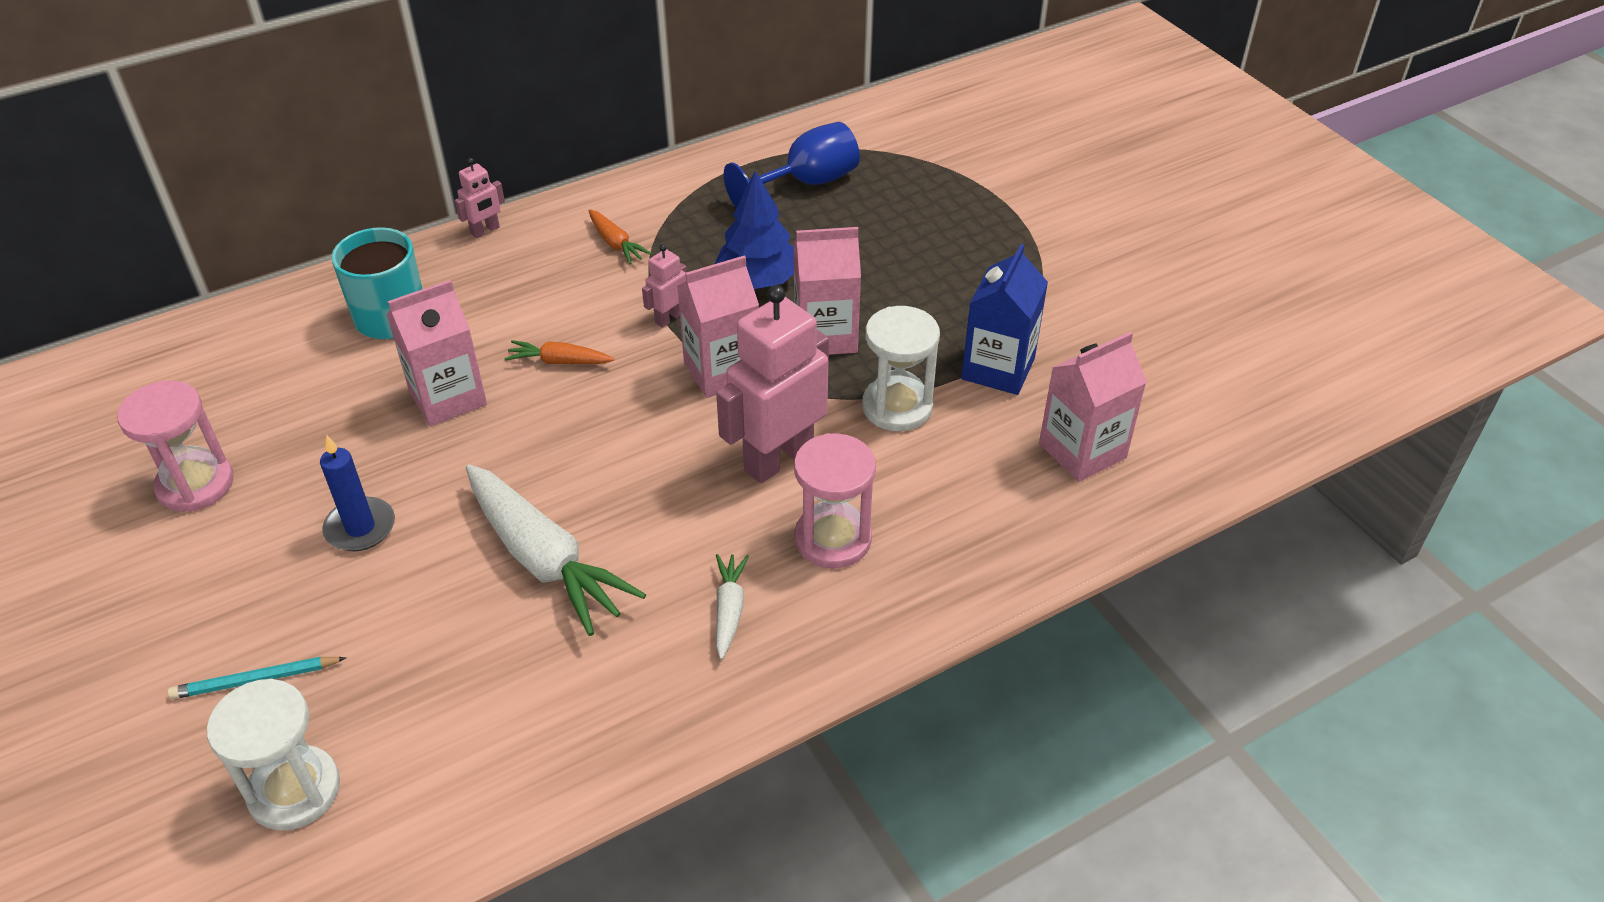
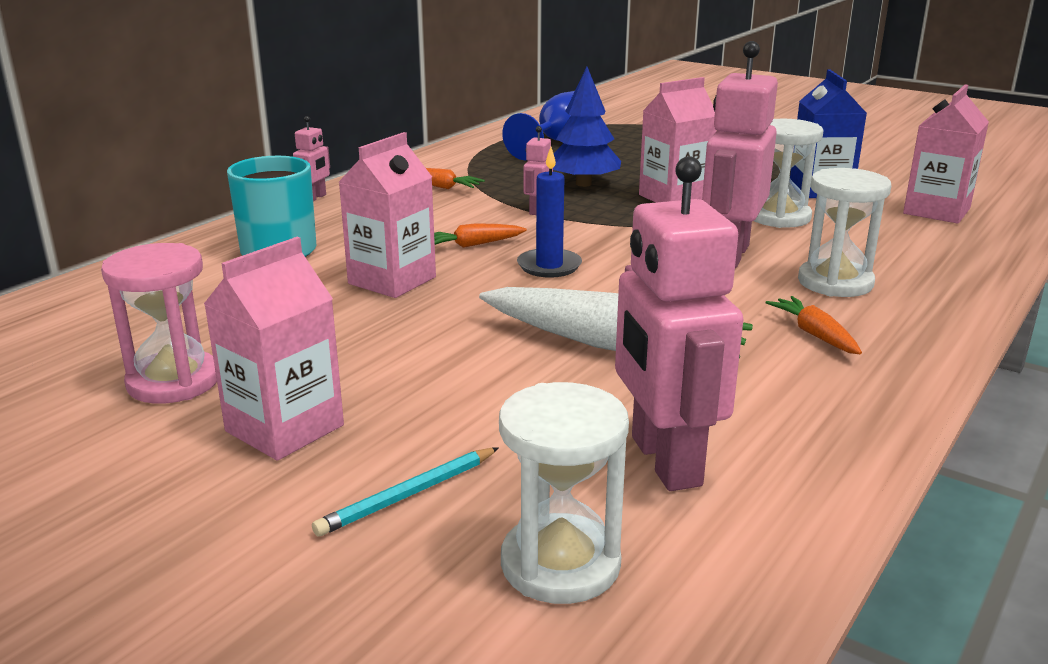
camera: 25 degrees left, 20 degrees down
blue candle [320,435,395,551] -> blue candle moved to [517,147,582,278]
pink carton [677,255,759,398] -> pink carton moved to [204,237,344,461]
white carrot [716,554,749,660] -> orange carrot [766,296,862,354]
pink hourglass [794,433,876,569] -> white hourglass [798,168,891,297]
none -> pink robot [615,156,743,491]

